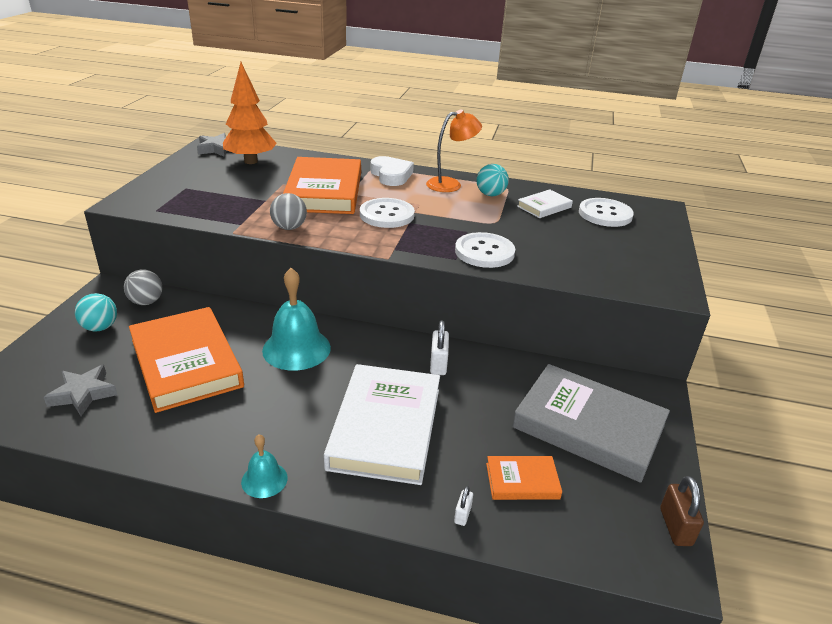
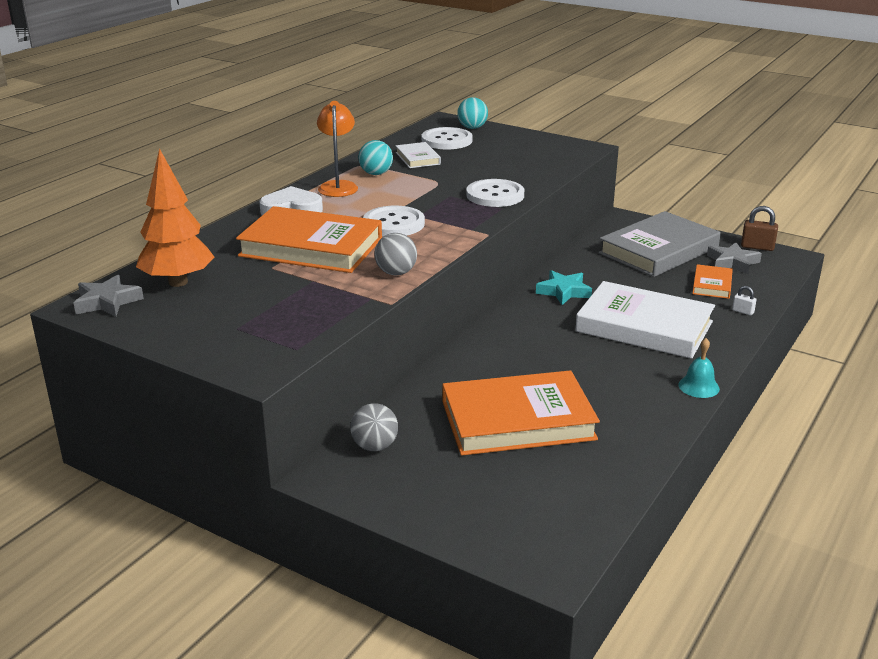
camera: 70 degrees left, 5 degrees down
grey star [44,364,118,416] -> grey star moved to [707,242,762,274]
turquoise ball [75,293,117,331] -> turquoise ball moved to [457,97,488,129]
turquoise bell [262,268,331,371] -> none
white padlock [430,320,449,375] -> turquoise star [536,270,592,305]

